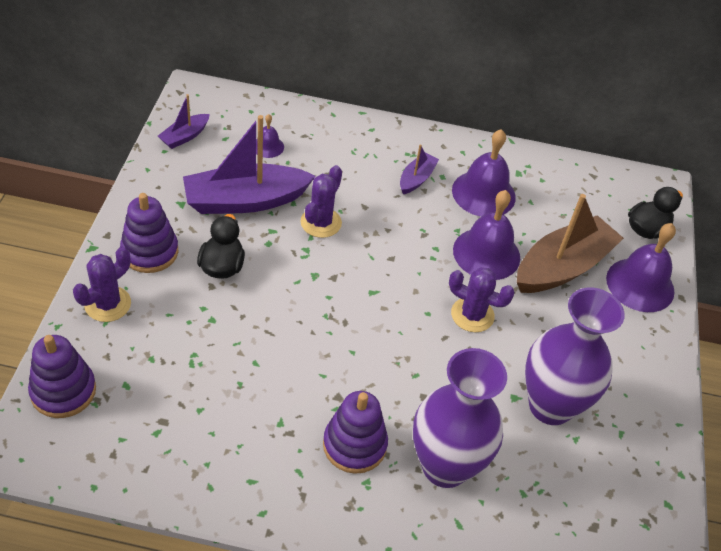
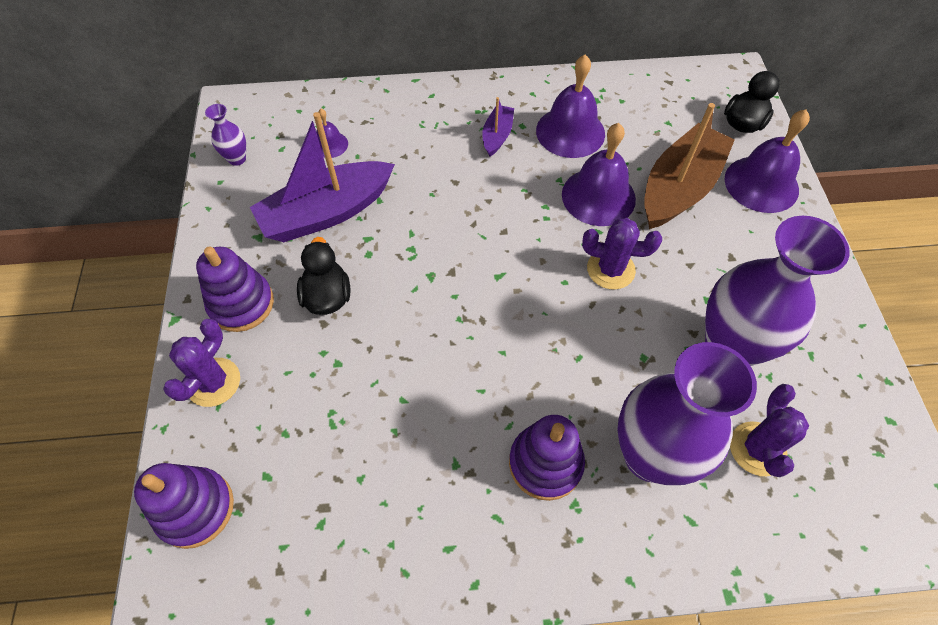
camera: 10 degrees left, 10 degrees up
purple boat [158,94,210,149] -> purple vase [205,104,246,166]
purple cactus [301,165,342,238] -> purple cactus moved to [730,384,809,477]

